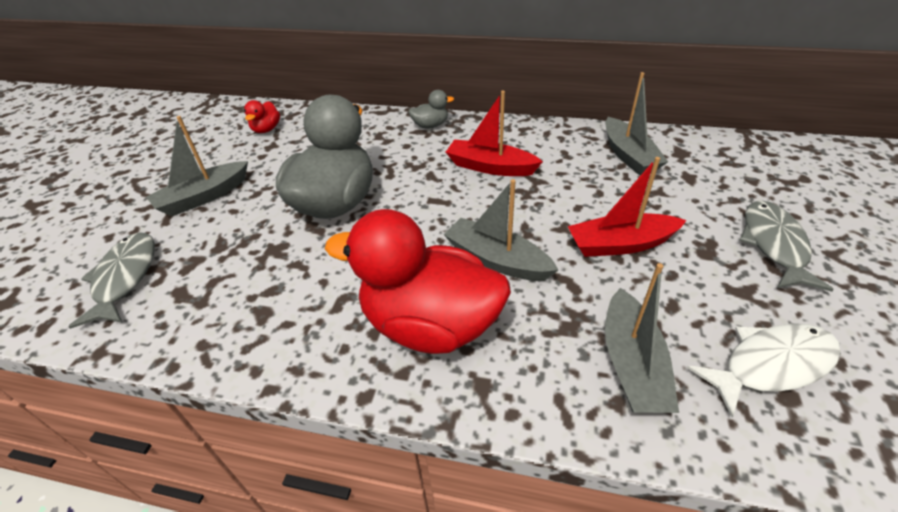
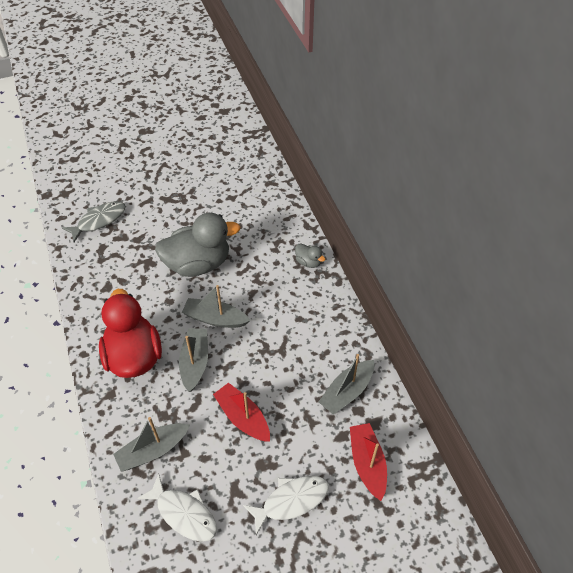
camera: 55 degrees right, 10 degrees up
grey boat [146,116,248,216] -> grey boat moved to [182,285,251,328]
red duck [244,100,280,133] -> none
red boat [446,91,543,176] -> red boat moved to [350,423,387,501]
grey fish [739,201,834,292] -> white fish [243,476,329,535]

